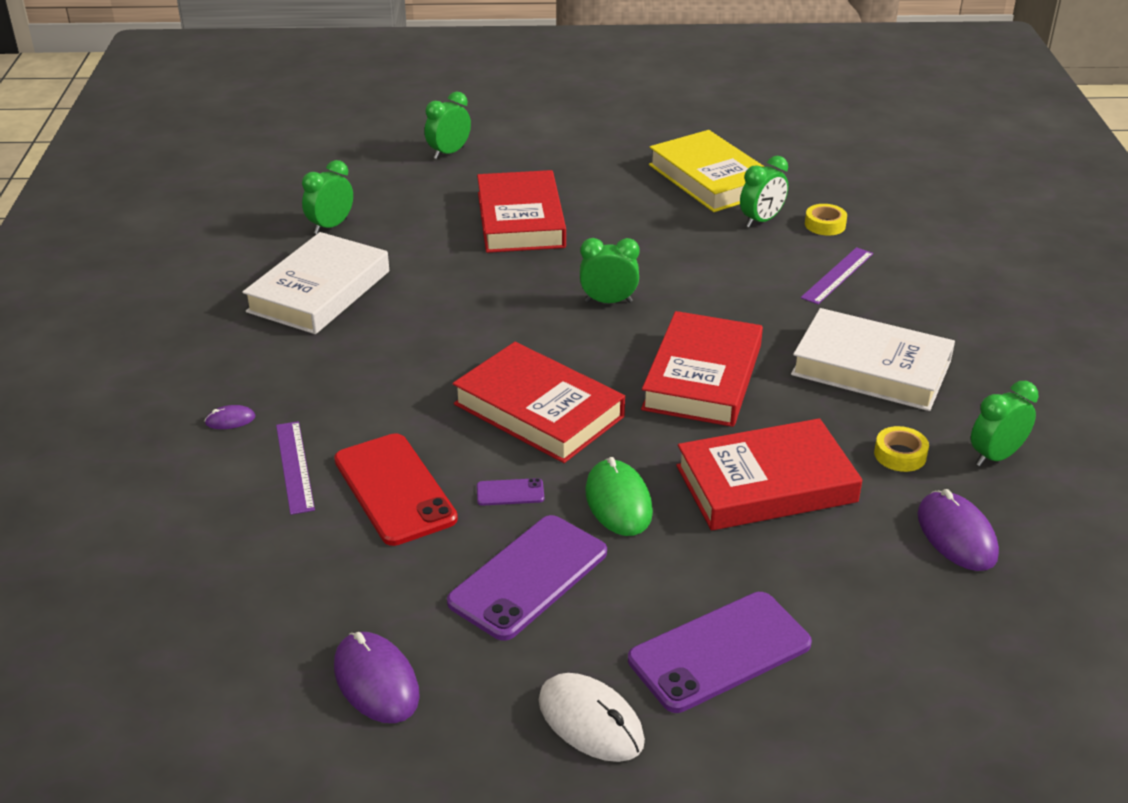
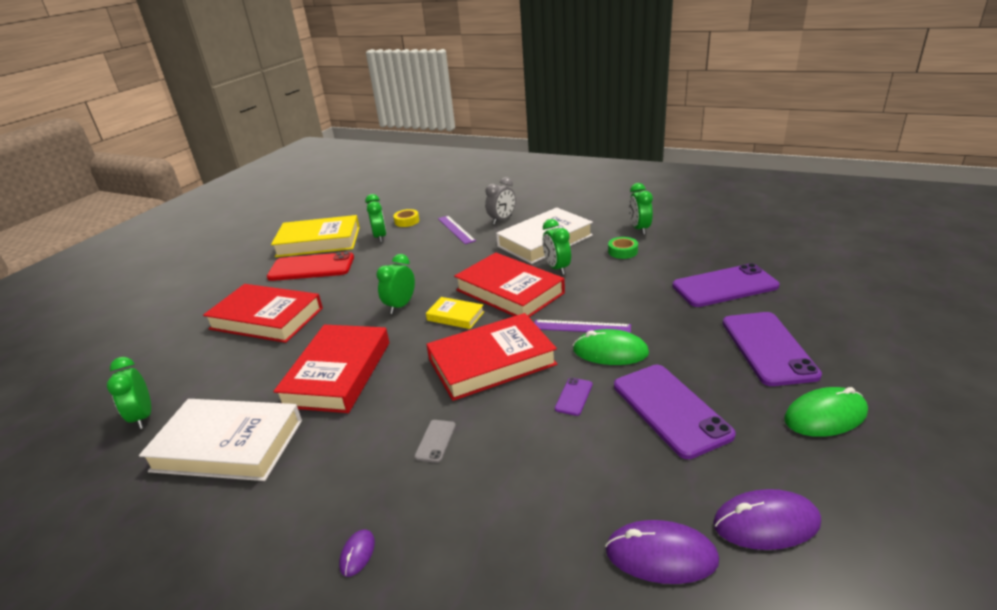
camera: 60 degrees left, 5 degrees down
white book [242,232,389,334] -> white book turned 45 degrees counterclockwise [139,399,302,481]
purple ruler [276,421,315,515] -> purple ruler moved to [534,320,631,333]
red phone [334,433,458,546] -> red phone moved to [267,252,354,281]
green clock [425,91,471,159] -> green clock moved to [543,219,571,275]
white mouse [539,673,645,762] -> green mouse [784,387,868,437]
red book [676,418,862,530] -> red book moved to [273,325,389,413]
yellow tape [874,426,929,472] -> green tape [608,237,638,259]
purple mouse [918,489,999,571] -> purple mouse moved to [605,520,719,584]
none -> grey phone [414,420,456,463]
none -> yellow book [426,297,484,329]
none -> grey clock [485,177,516,224]
none -> purple phone [672,263,780,307]

